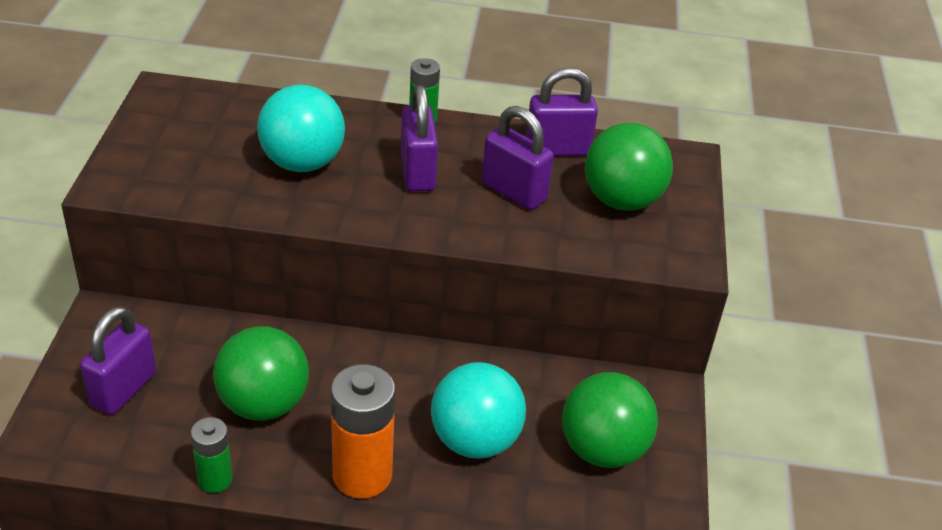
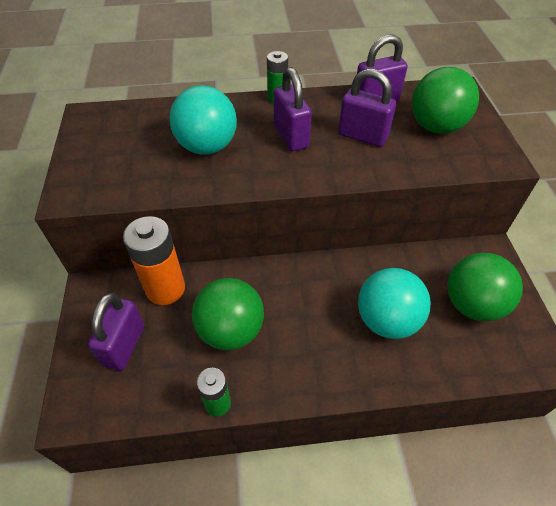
camera: 10 degrees left, 10 degrees up
orange battery [331,364,395,499] -> orange battery moved to [123,216,185,305]

